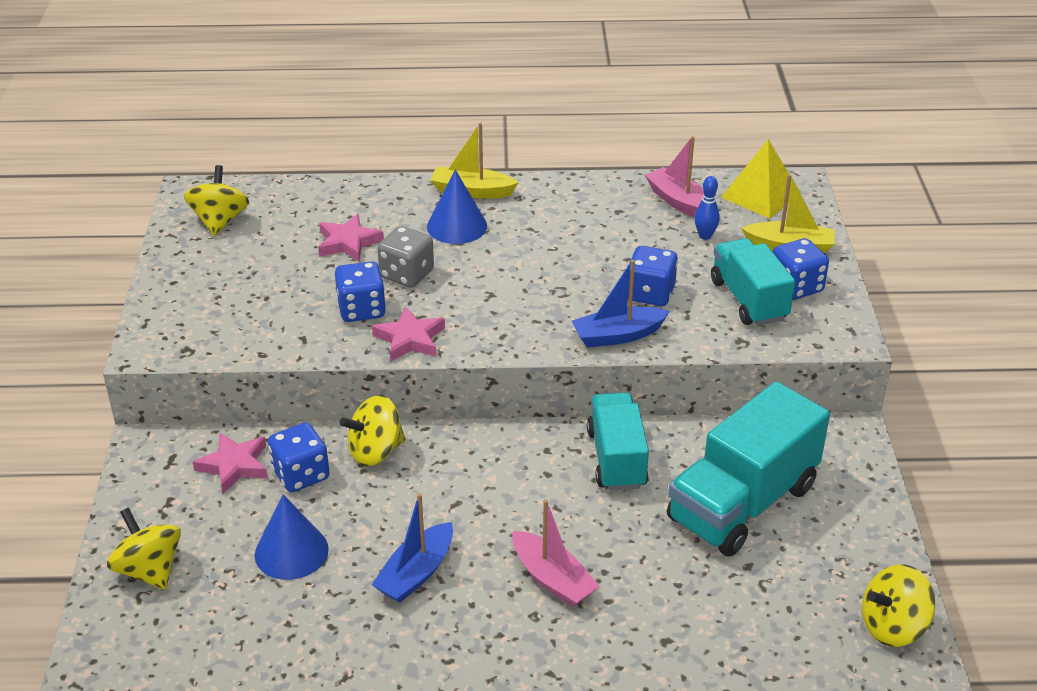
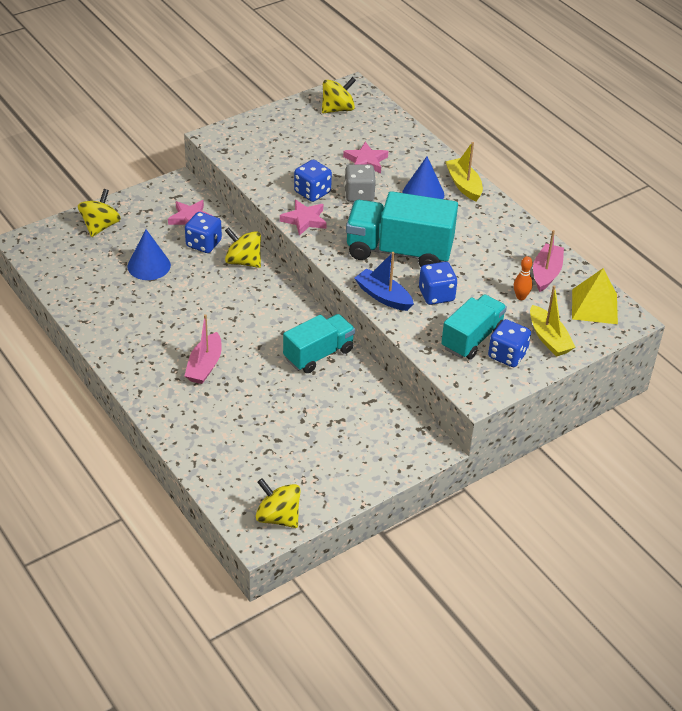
camera: 55 degrees right, 5 degrees up
blue boat [371,493,453,603] -> none
turquoise truck [667,381,830,556] -> turquoise truck moved to [346,191,458,267]
blue bowling pin [694,176,720,240] -> orange bowling pin [514,256,532,300]

